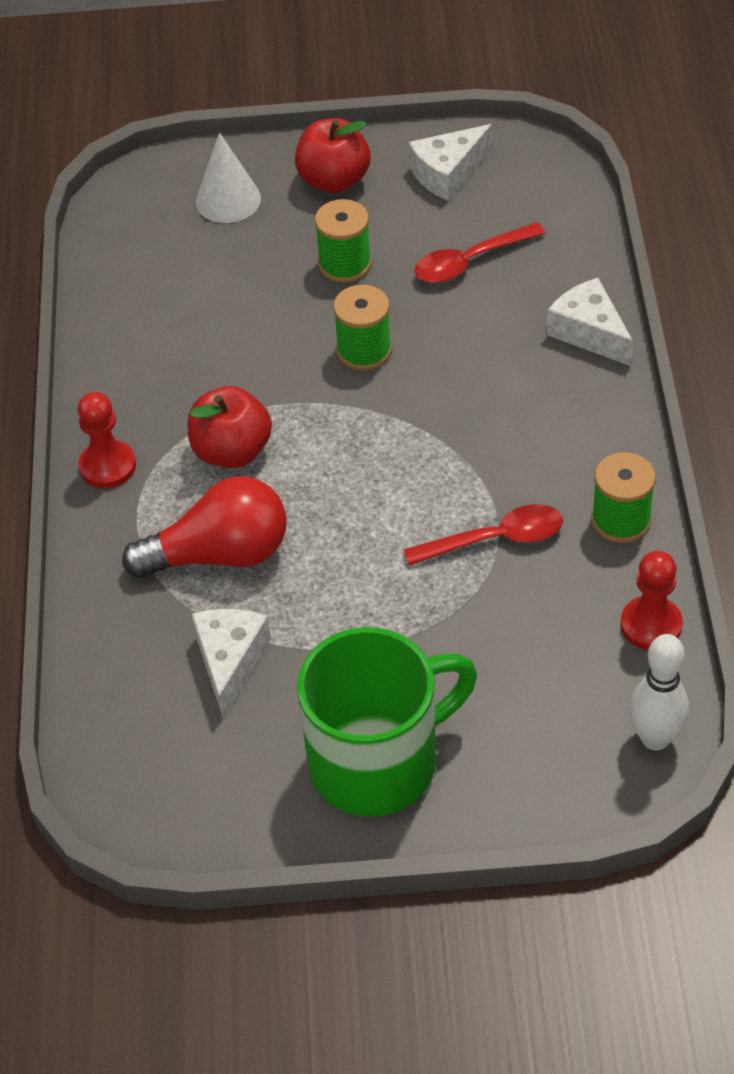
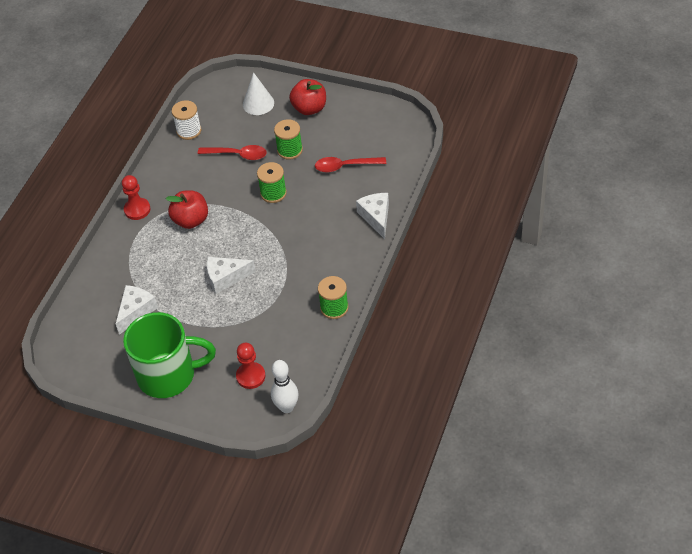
camera: 25 degrees right, 0 degrees up
red light bulb [122,476,287,578] -> none
red spoon [403,504,563,565] -> red spoon moved to [198,145,267,160]
white cheese [409,124,492,201] -> white cheese moved to [207,257,256,294]
red pawn [621,551,683,650] -> red pawn moved to [236,343,266,389]
none -> white spool [172,100,201,140]

